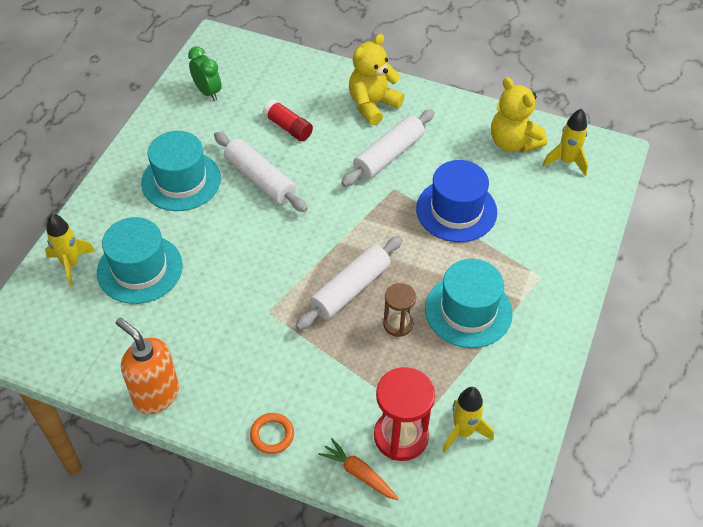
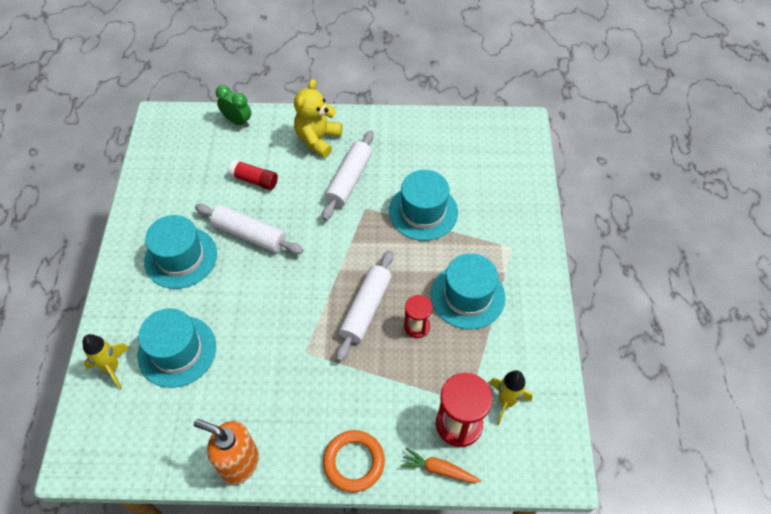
camera: 20 degrees left, 5 degrees up
green clock [188,46,222,101] -> green clock moved to [216,85,251,127]
orange ring [250,413,294,454] -> orange ring [323,430,385,492], size x1.57
brown hourglass [383,283,416,337] -> red hourglass [404,295,433,338]
blue hat [416,160,497,242] -> turquoise hat [389,170,458,241]
yellow teddy bear [491,77,547,153] -> none
yellow rocket [543,109,588,176] -> none

